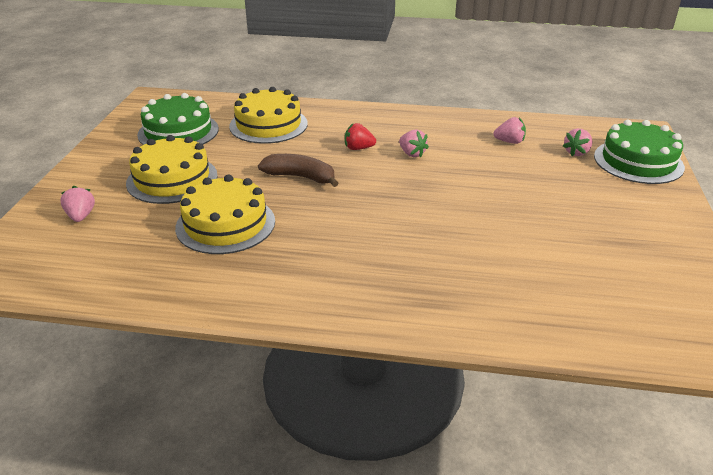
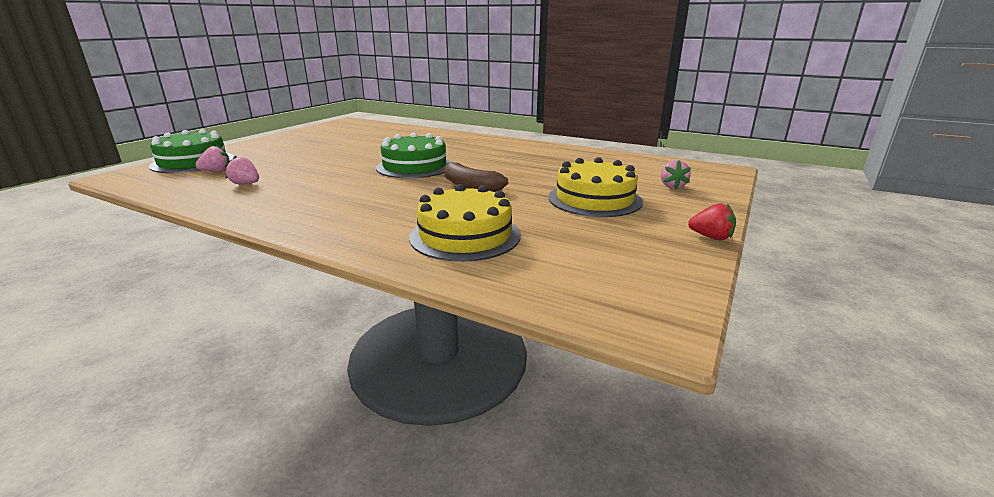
camera: 160 degrees left, 10 degrees down
green cake [137,93,219,145] -> green cake moved to [376,133,451,178]
yellow cake [175,174,275,254] -> none
red strawberry [345,123,376,150] -> red strawberry moved to [688,203,736,240]
pink strawberry [399,129,429,158] -> none

